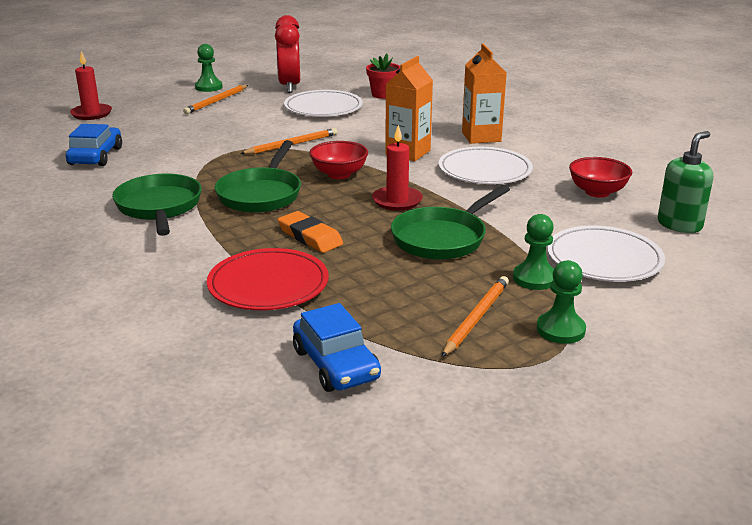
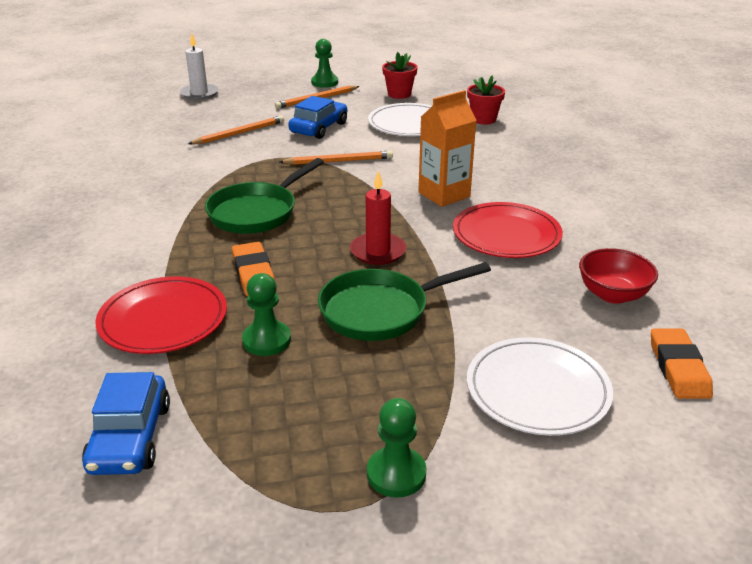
camera: 25 degrees right, 5 degrees up
blue car [65,124,122,166] -> blue car moved to [288,96,347,139]
red candle [70,51,112,120] -> white candle [180,33,219,100]
green pan [112,174,202,236] -> none
red clock [275,15,300,93] -> red flower pot [382,52,418,99]
red bowl [309,141,368,179] -> none
white plate [438,147,533,184] -> red plate [453,202,563,258]
orange pencil [442,276,509,357] -> orange pencil moved to [188,116,284,144]
orange carton [462,43,507,144] -> none
green pawn [513,214,554,290] -> green pawn moved to [242,273,291,356]
green soap dispenser [658,131,713,233] -> orange eraser [651,329,713,399]

